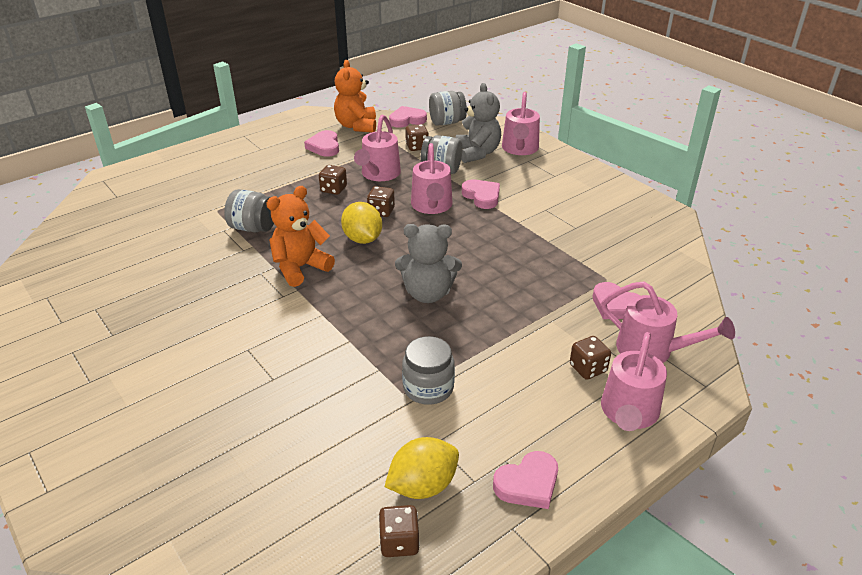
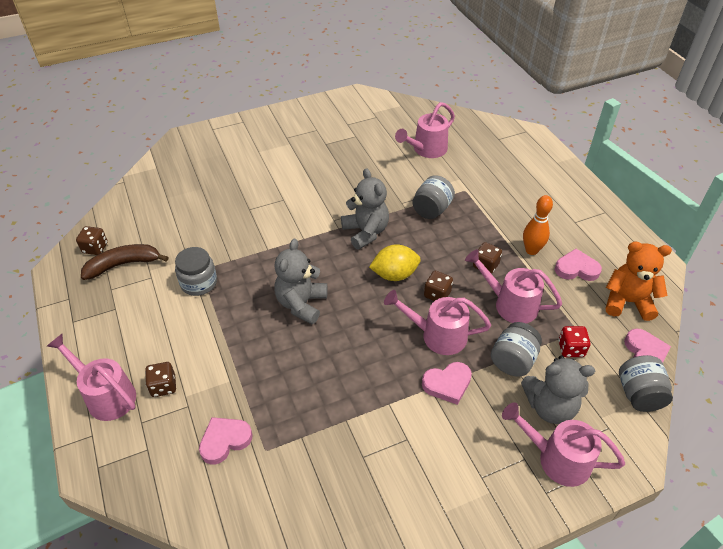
camera: 105 degrees right, 10 degrees up
orange teddy bear [266,186,335,287] -> grey teddy bear [341,168,389,250]
yellow lemon [385,437,459,499] -> brown banana [81,244,168,280]
brown dice [405,124,429,151] -> red dice [558,326,590,357]
pink heart [493,451,558,509] -> none
pink watering can [601,281,735,363] -> pink watering can moved to [395,102,455,158]
none -> orange bowling pin [523,195,553,255]

